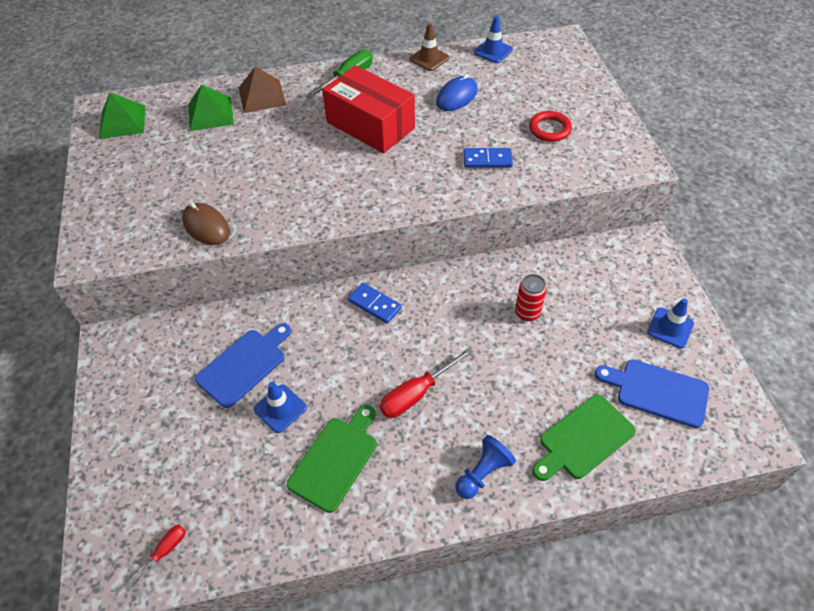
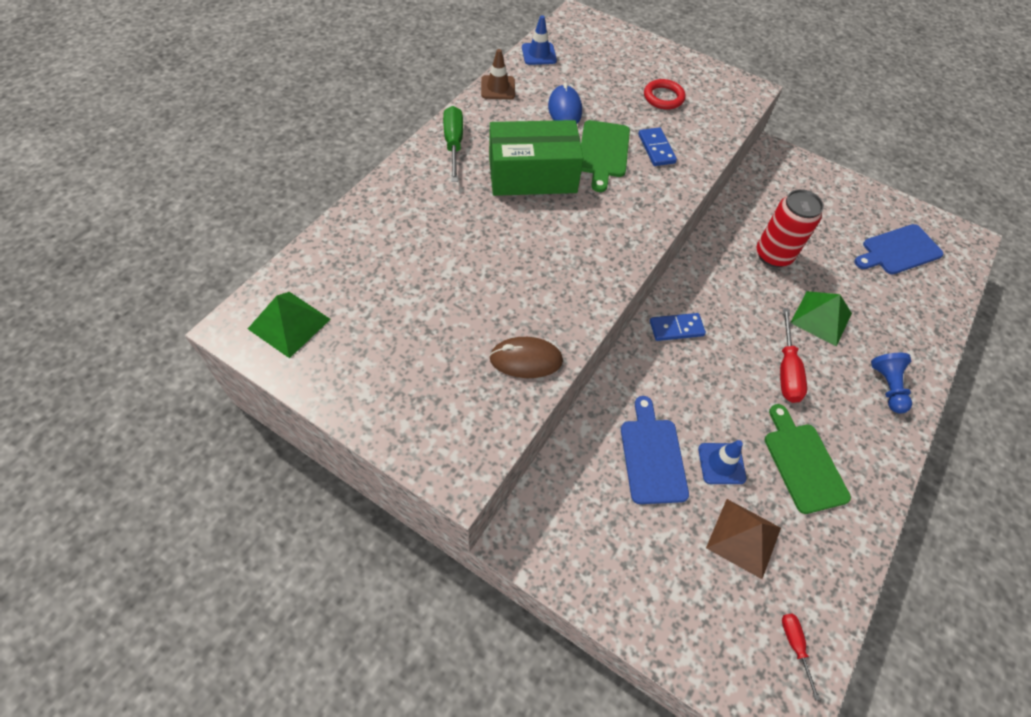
camera: 50 degrees left, 5 degrees up
green pyramid [188,84,234,131] -> green pyramid moved to [790,291,852,346]
brown pyramid [239,66,286,113] -> brown pyramid moved to [706,499,781,579]
red box [322,65,415,153] -> green box [489,120,584,196]
blue domino [464,148,513,168] -> blue domino turned 60 degrees counterclockwise [638,127,677,166]
red can [515,274,547,321] -> red can [756,189,824,268], size x1.63
green cutting board [532,394,636,481] -> green cutting board moved to [581,120,630,192]
blue traffic cone [647,298,694,348] -> none

